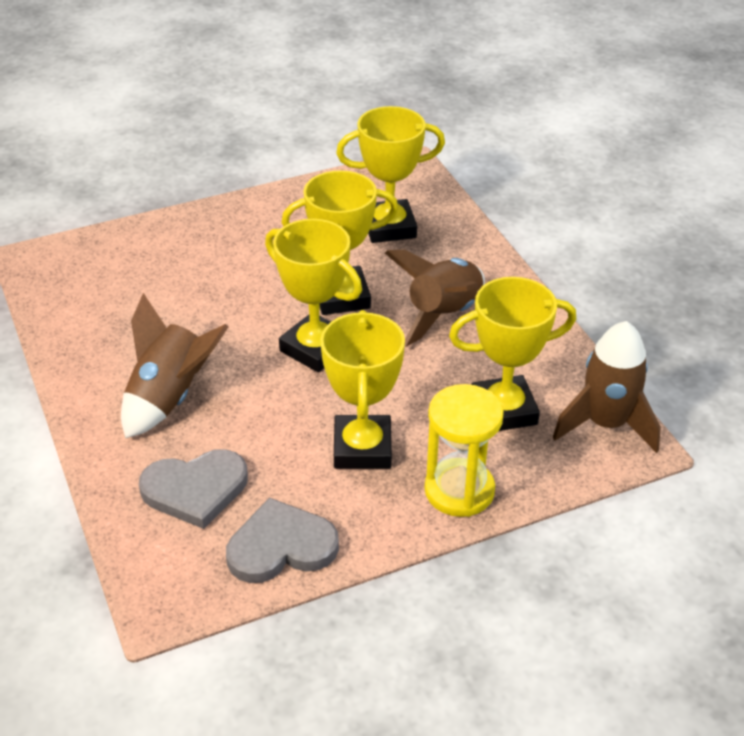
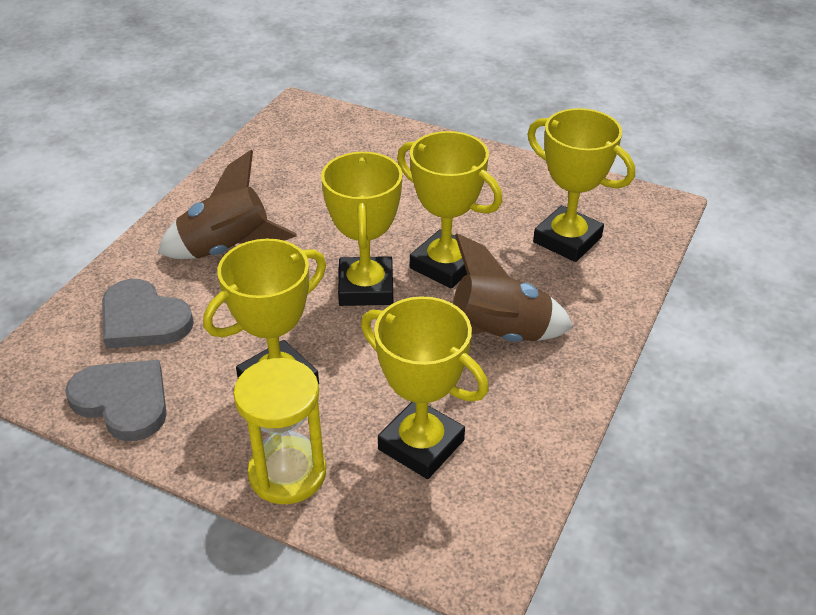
camera: 50 degrees right, 0 degrees up
brown rocket [553,321,661,453] -> none

